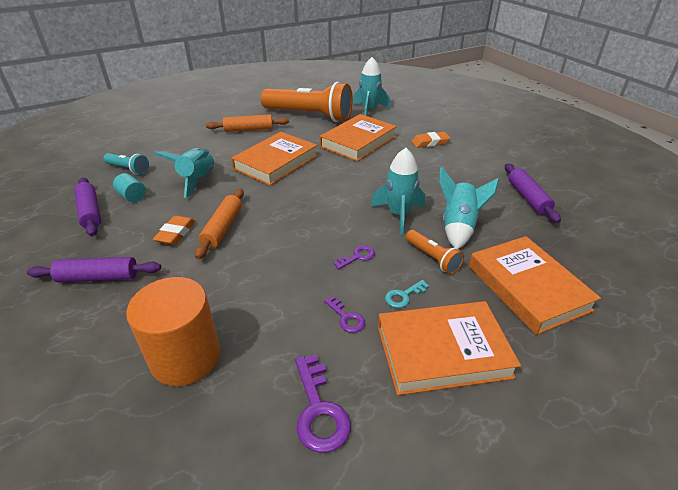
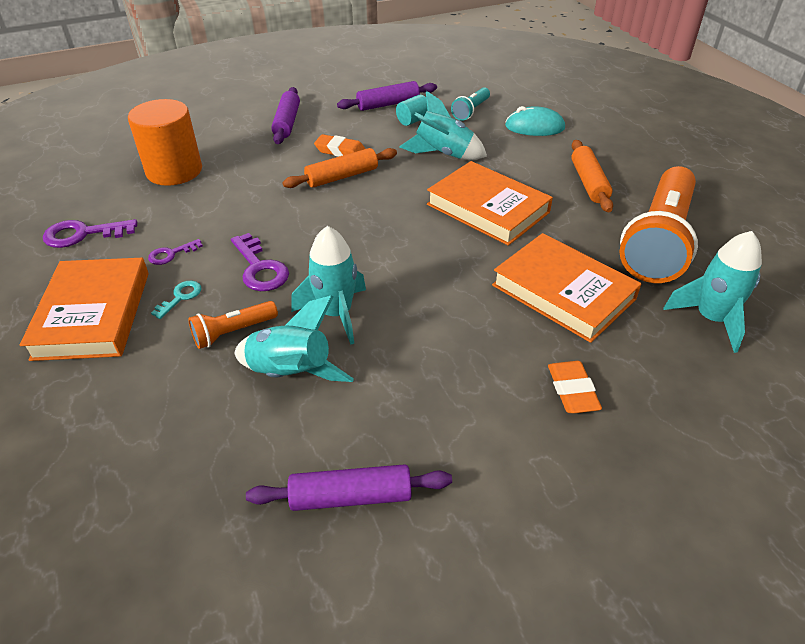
camera: 95 degrees right, 5 degrees up
orange rolling pin [195,189,244,259] -> orange rolling pin turned 45 degrees counterclockwise [282,148,397,188]
purple key [333,245,375,269] -> purple key [231,233,289,291], size x1.71
turquoise key [385,280,429,308] -> turquoise key turned 60 degrees clockwise [151,281,201,319]
orange book [469,236,601,335] -> none
none -> turquoise mouse [505,106,565,136]

